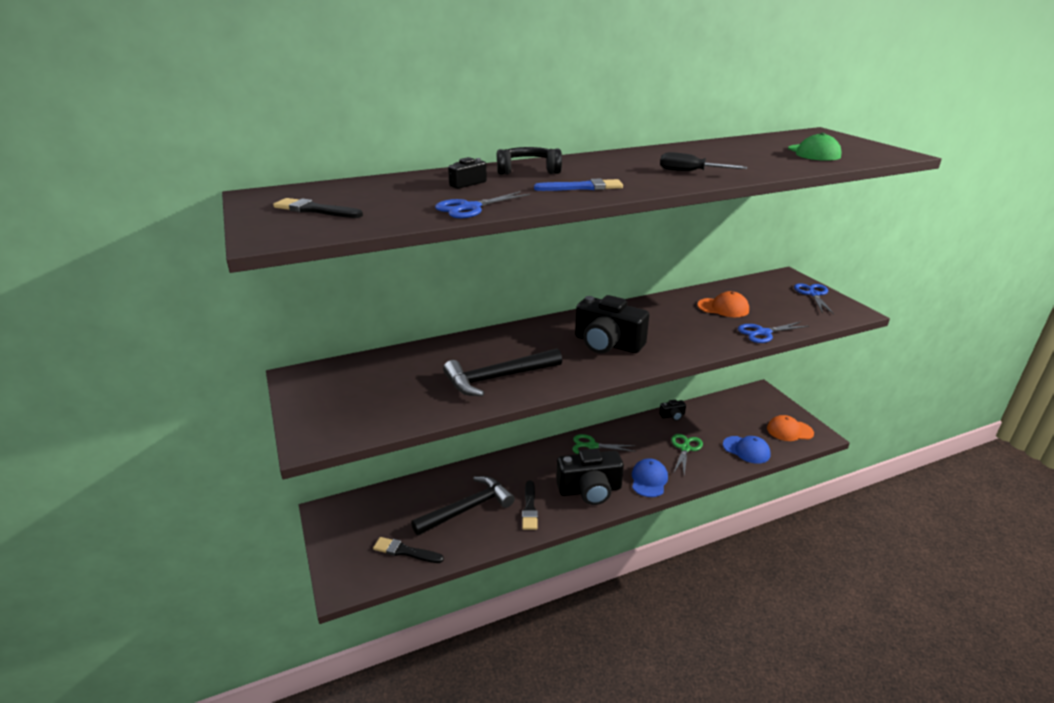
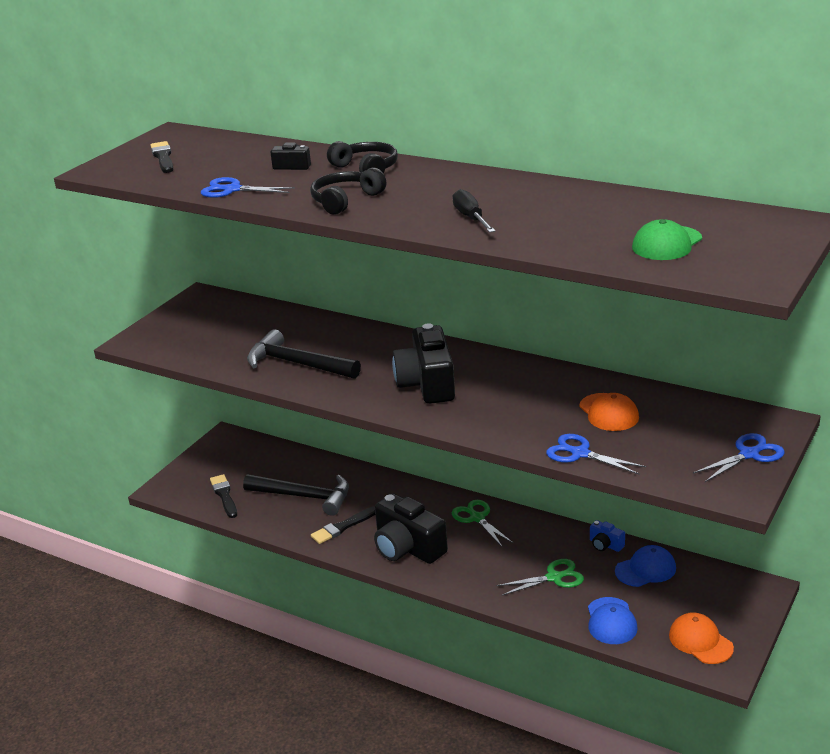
camera: 55 degrees right, 0 degrees up
blue brush [534,179,623,191] -> black headphones [310,168,386,215]
blue cap [632,458,668,497] -> blue cap moved to [615,545,676,587]
black camera [659,400,686,421] -> blue camera [590,520,625,552]

